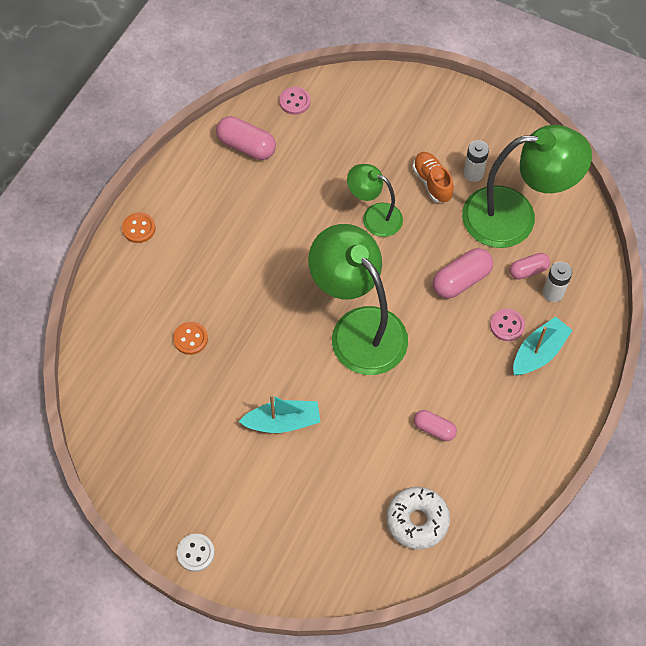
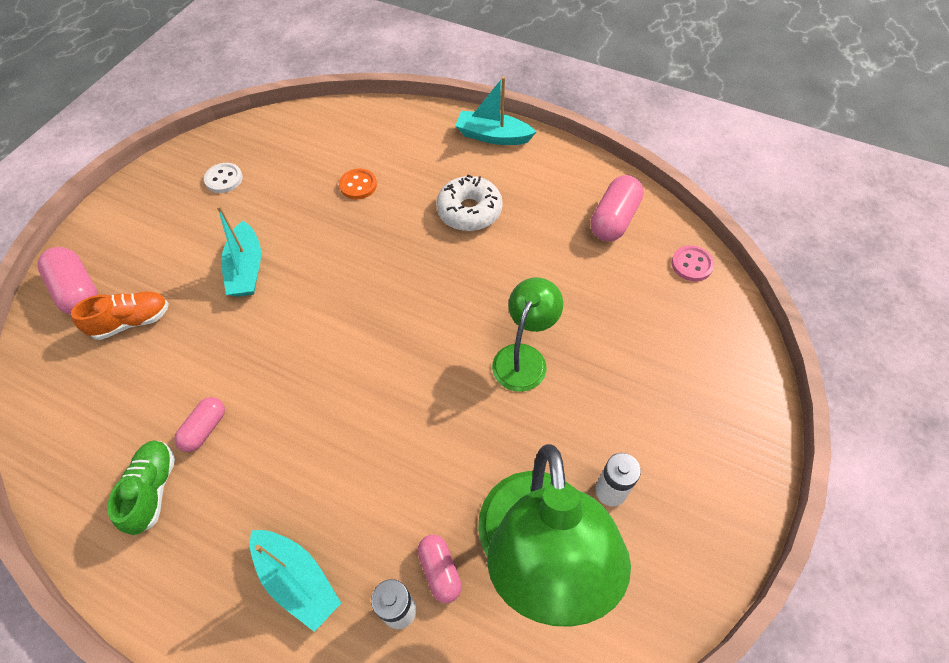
camera: 90 degrees right, 5 degrees down
orange button [122,212,155,243] -> turquoise boat [455,76,536,145]
white button [177,534,215,572] -> white button moved to [204,163,243,193]
green lamp [308,224,408,375] -> none
white donut [386,487,450,550] -> white donut moved to [436,175,503,231]
orange shoe [412,152,454,203] -> orange shoe moved to [71,291,169,340]
pink capsule [433,248,493,299] -> pink capsule moved to [37,247,98,315]
pink button [490,309,525,341] -> none
none -> green shoe [107,440,175,535]

